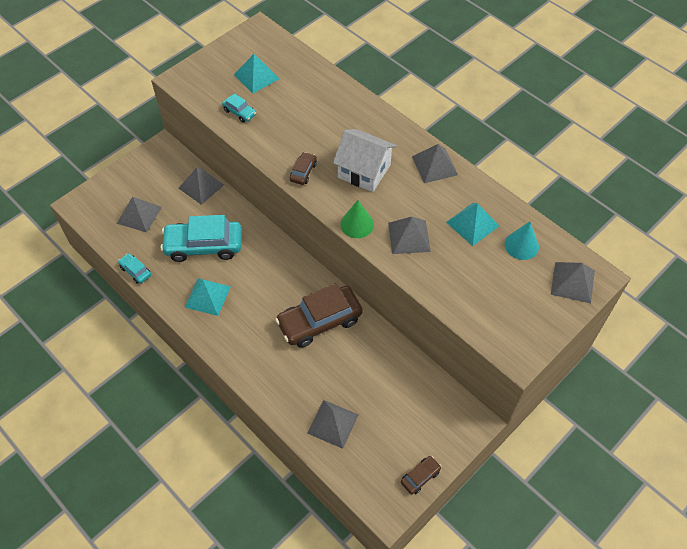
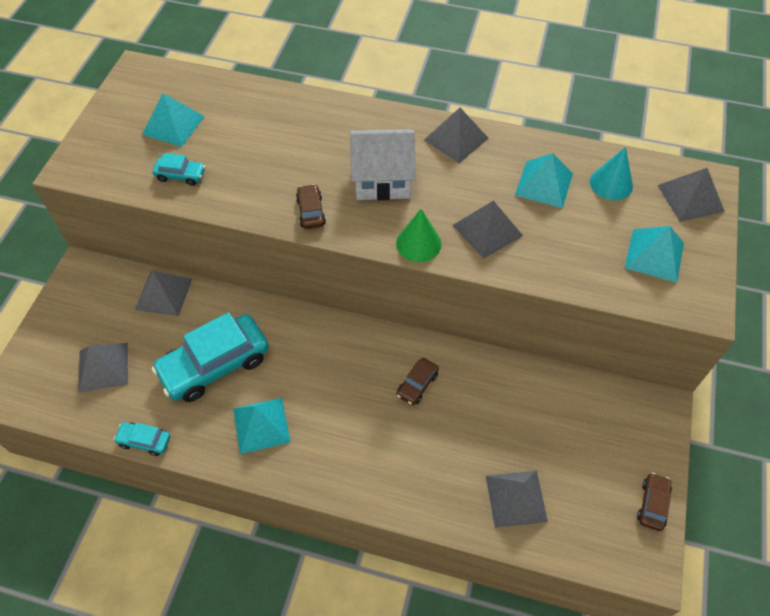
camera: 30 degrees left, 0 degrees up
brown car [275,283,363,348] -> brown car [397,358,439,405], size x0.46
none -> turquoise pyramid [625,226,684,282]

